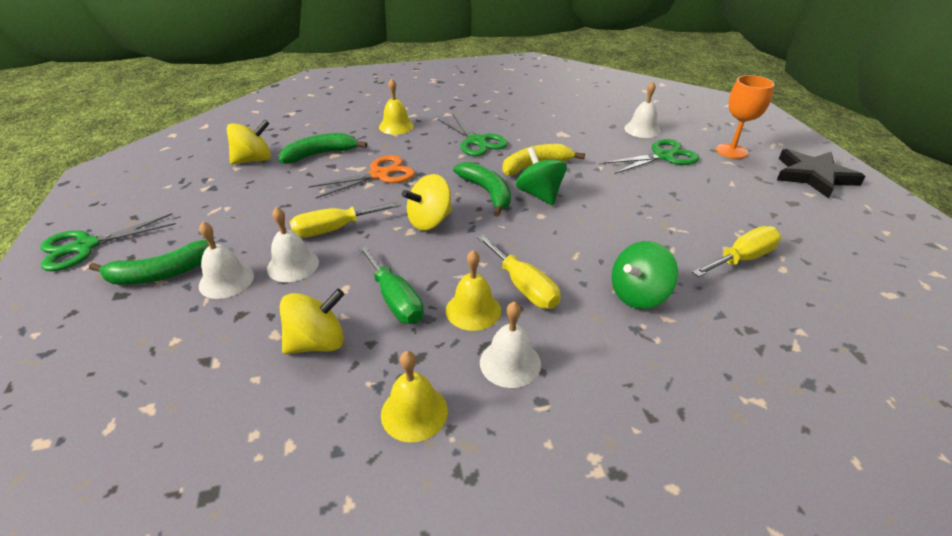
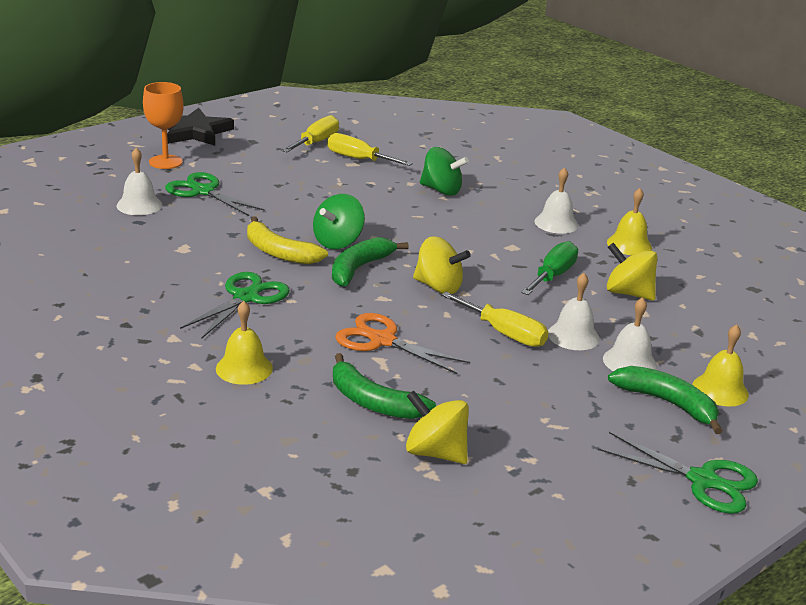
camera: 120 degrees left, 10 degrees down
yellow bell [446,250,501,331] -> yellow bell moved to [692,324,749,407]
yellow screwdriver [476,234,561,309] -> yellow screwdriver moved to [282,115,339,152]

